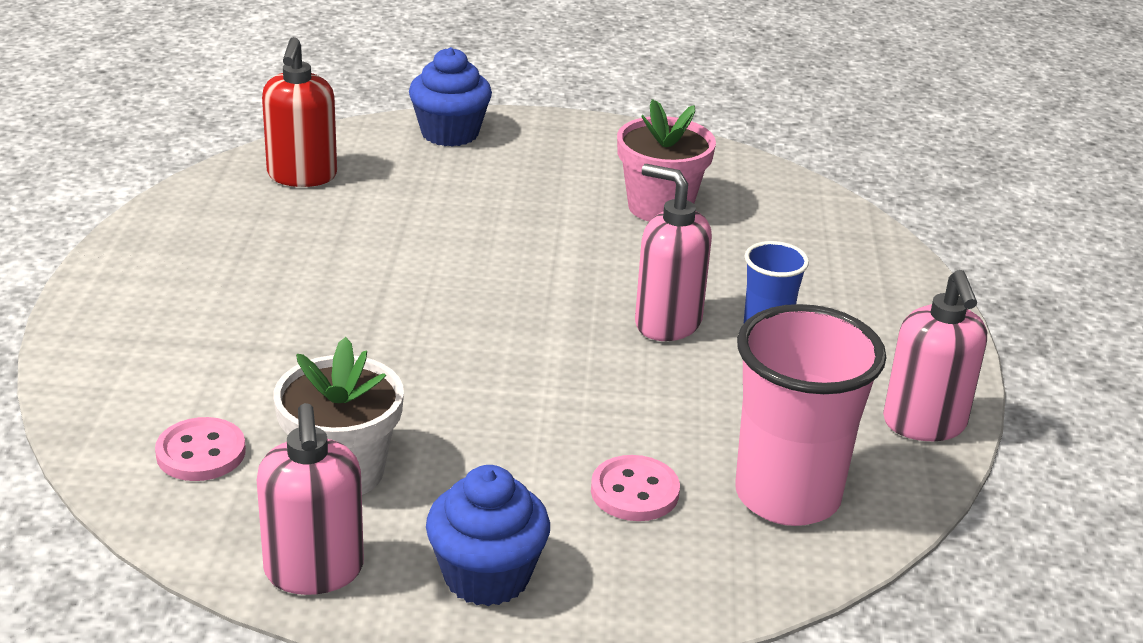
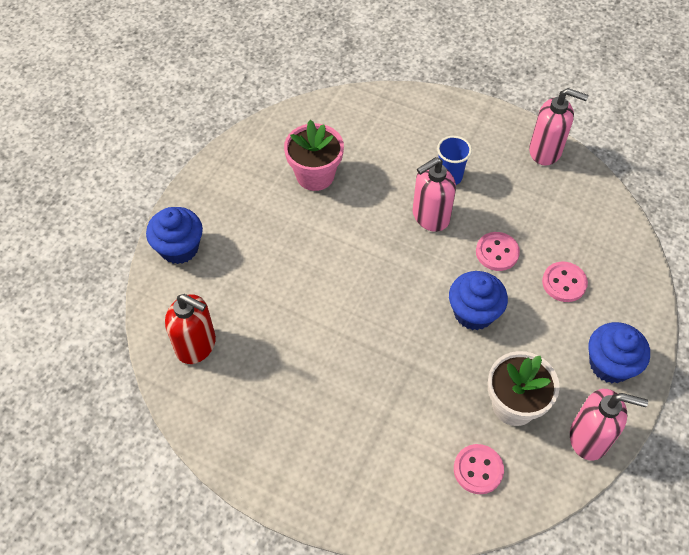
camera: 65 degrees left, 25 degrees up
pink cup [735,304,886,526] -> none
none -> blue cupcake [449,271,508,330]
none -> pink button [476,232,520,271]

